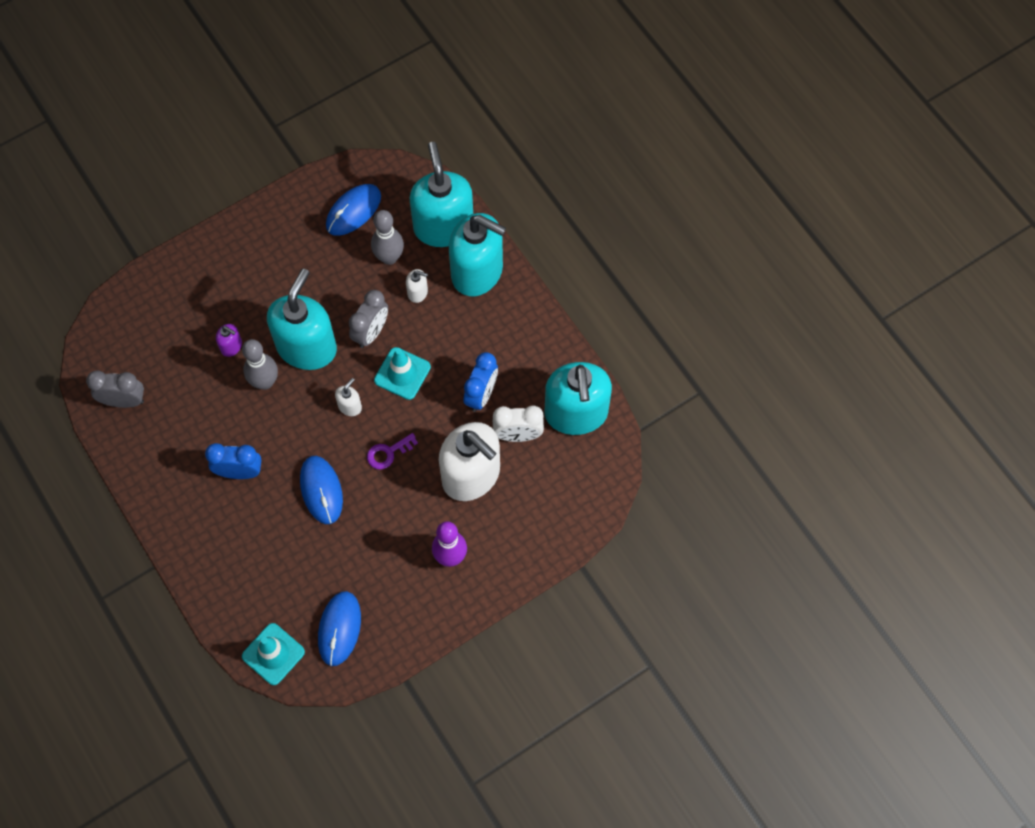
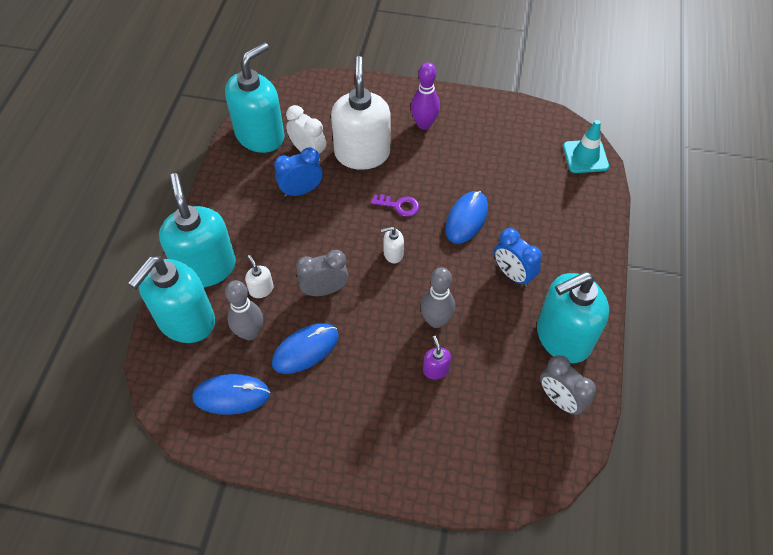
camera: 135 degrees left, 10 degrees down
turquoise soap dispenser [267,269,337,370] -> turquoise soap dispenser moved to [537,272,609,363]
blue mouse [318,591,361,666] -> blue mouse moved to [272,324,339,374]
turquoise traffic cone [374,347,431,400] -> none

